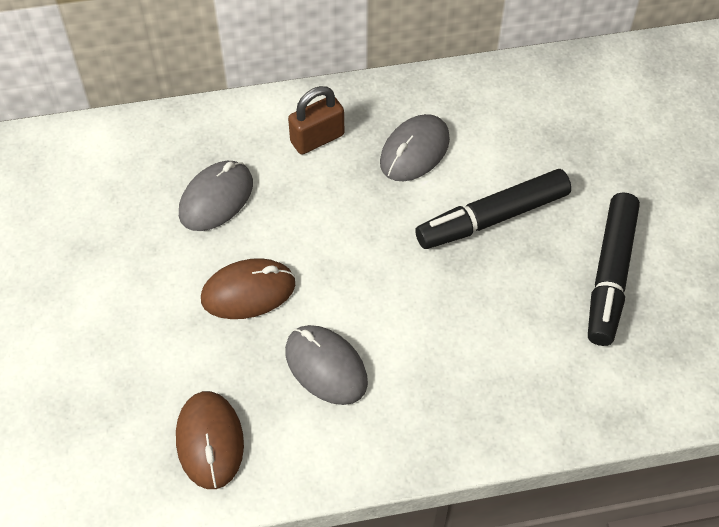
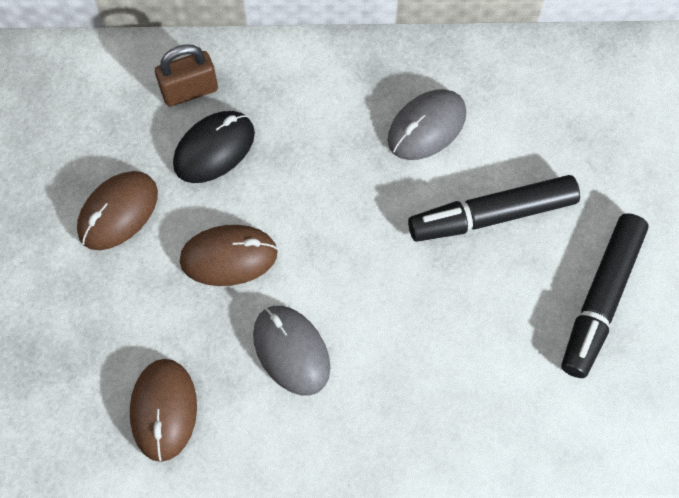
camera: 10 degrees right, 10 degrees up
grey mouse [179,161,253,231] -> black mouse [173,111,255,183]
brown padlock [288,86,344,154] -> brown padlock moved to [155,44,218,107]
none -> brown mouse [77,171,158,250]

